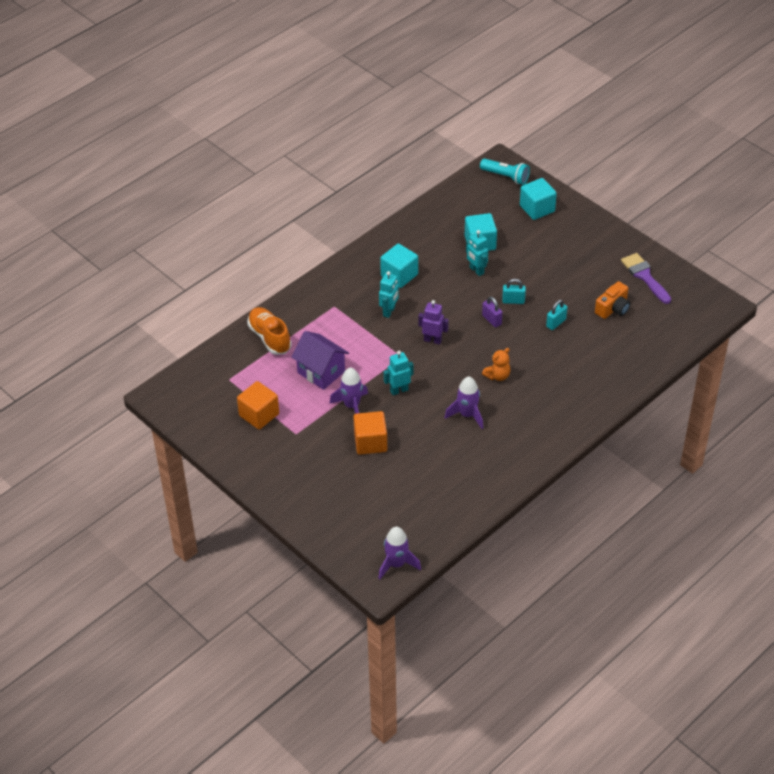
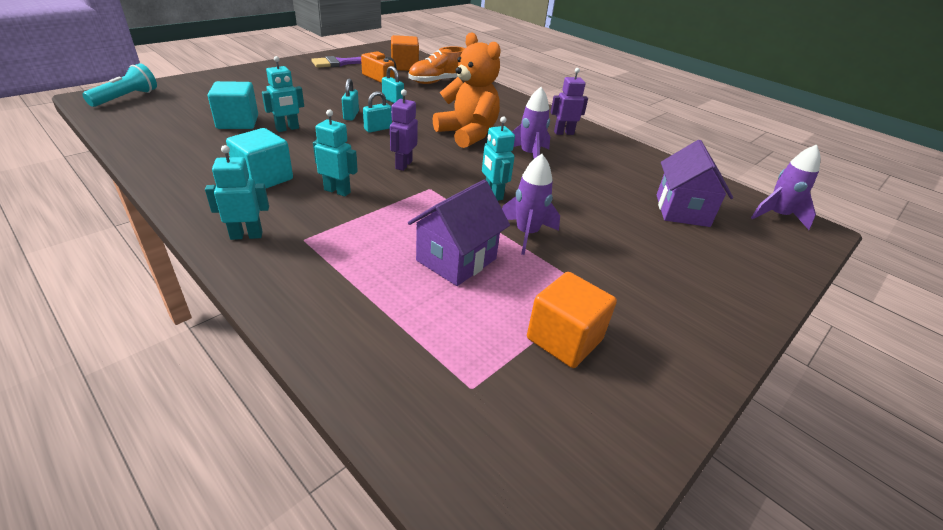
camera: 95 degrees left, 10 degrees down
orange shoe [247,307,291,355] -> orange shoe moved to [408,46,465,84]
orange cube [353,411,387,455] -> orange cube moved to [391,35,419,71]
purple padlock [482,297,502,327] -> turquoise padlock [363,91,392,133]
orange teddy bear [482,348,511,381] -> orange teddy bear [433,32,501,148], size x2.01
turquoise cube [520,178,557,220] -> none
none -> turquoise robot [205,145,269,240]
none -> purple robot [551,68,588,135]
none -> purple house [656,140,733,227]

